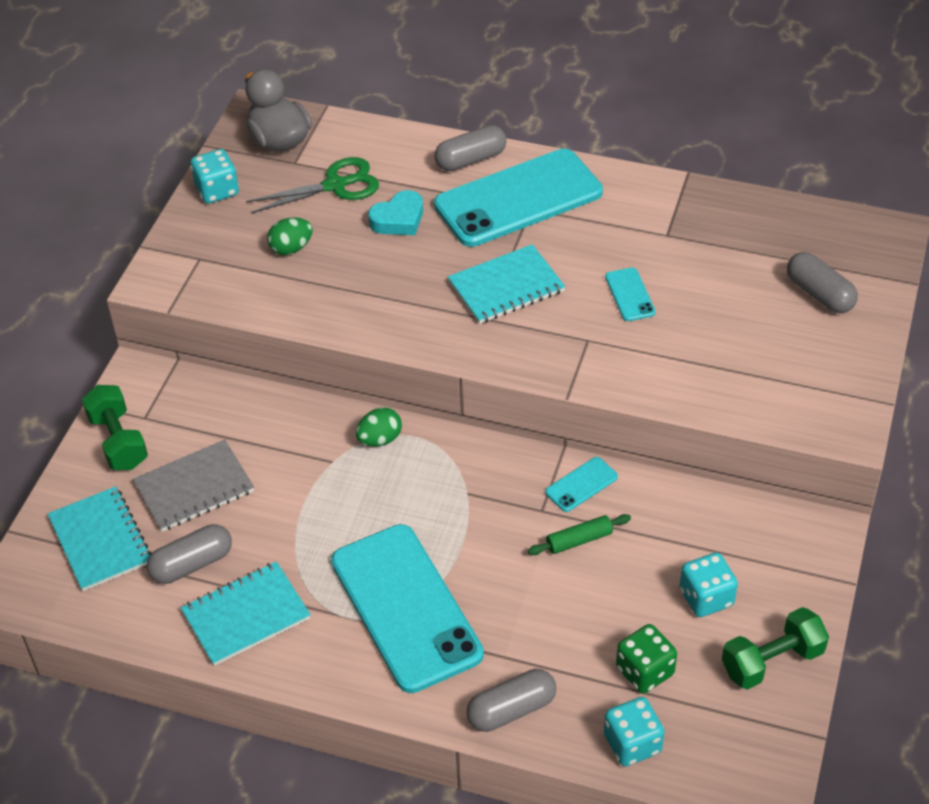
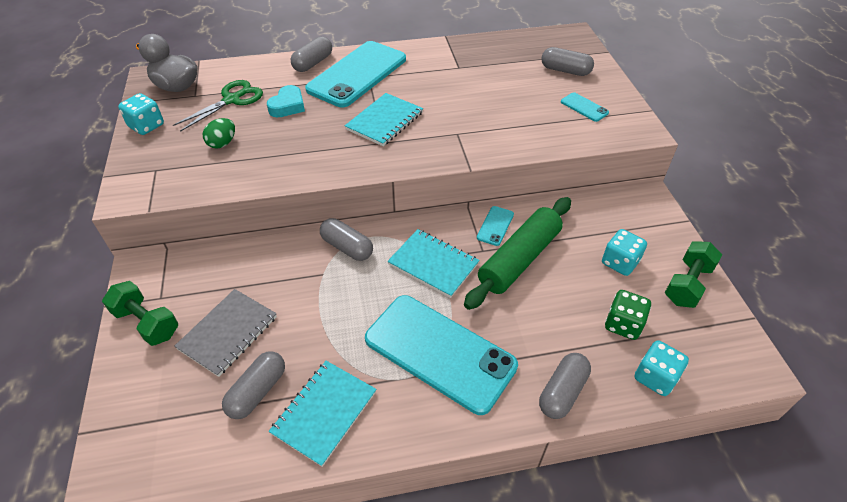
camera: 30 degrees left, 0 degrees up
turquoise notebook [48,486,152,591] -> turquoise notebook moved to [388,229,480,298]
green egg [356,407,402,447] -> grey capsule [320,218,373,261]
green rolling pin [528,514,631,555] -> green rolling pin [464,197,571,310], size x2.26
turquoise phone [605,268,655,321] -> turquoise phone moved to [561,92,609,122]

